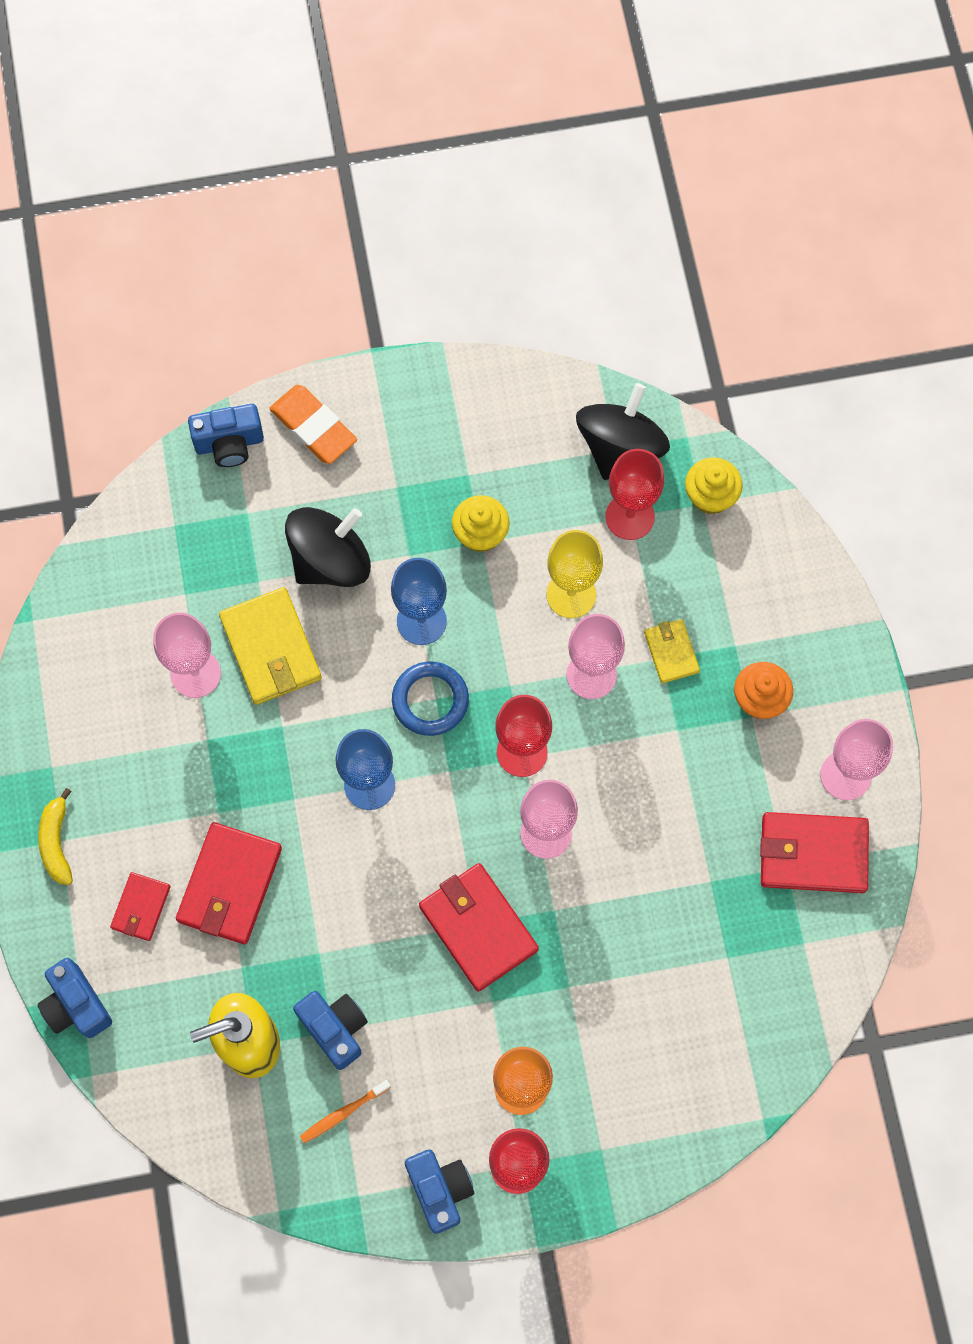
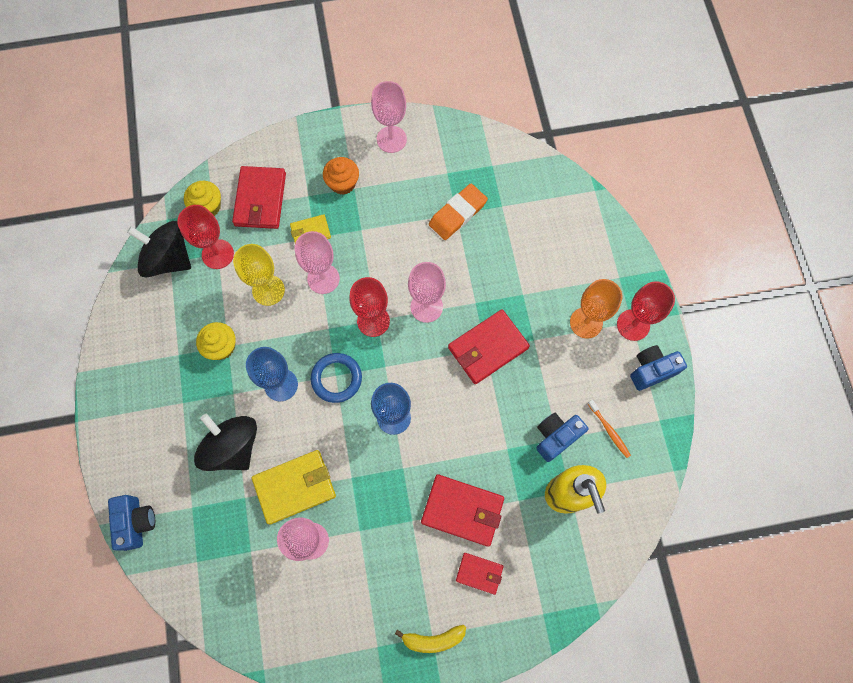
camera: 90 degrees left, 0 degrees up
blue camera [38,958,112,1038] -> none
orange eraser [269,385,357,464] -> orange eraser moved to [429,183,488,240]
red wallet [760,812,869,893] -> red wallet moved to [232,166,286,229]

